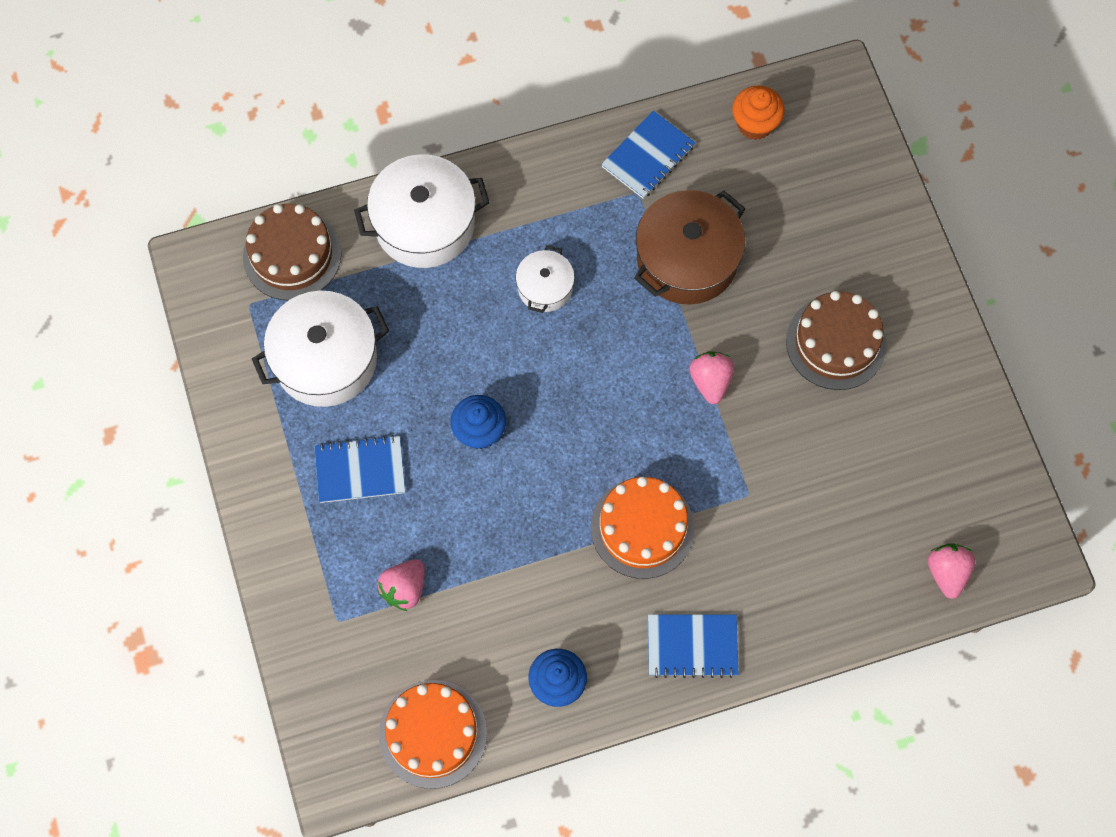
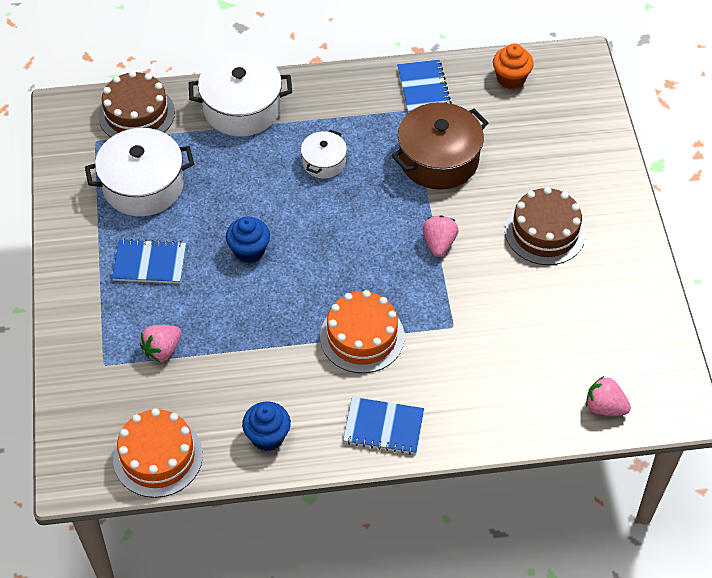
camera: 10 degrees right, 15 degrees down
blue notebook [601,110,696,199] -> blue notebook turned 60 degrees counterclockwise [397,60,452,113]
pink strawberry [928,544,975,599] -> pink strawberry turned 75 degrees counterclockwise [586,376,631,415]

